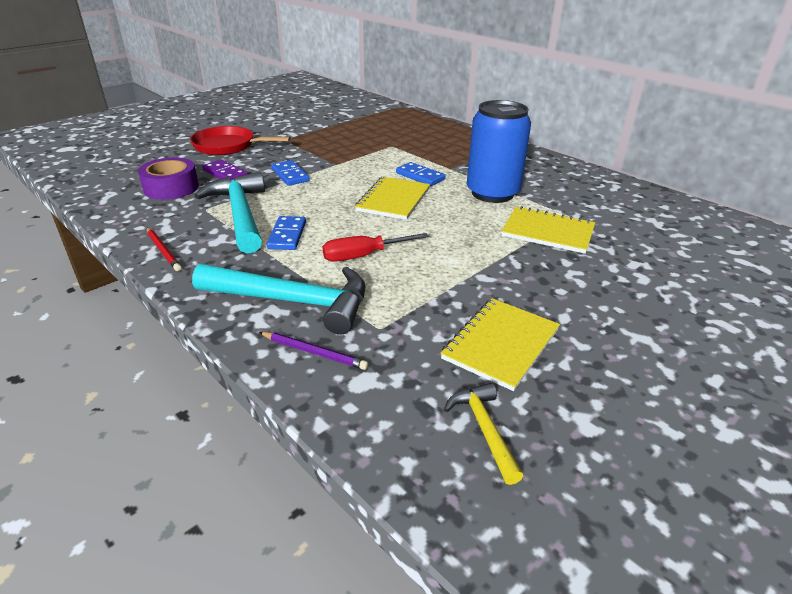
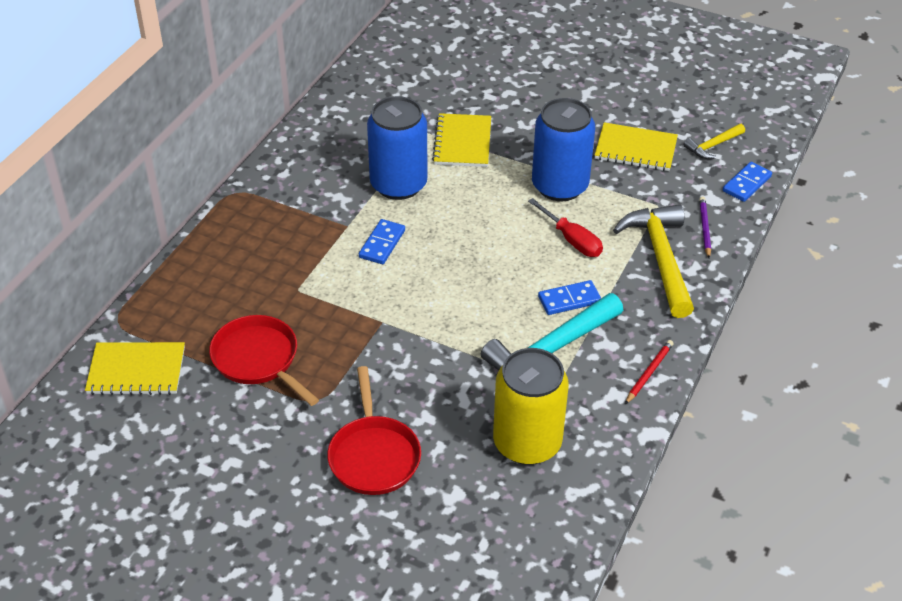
camera: 110 degrees left, 10 degrees up
purple tape [138,157,199,200] -> yellow can [493,348,569,465]
turquoise hammer [192,264,365,335] -> yellow hammer [613,204,694,318]
purple domino [202,160,248,181] -> none
blue domino [271,160,309,186] -> blue domino moved to [723,162,772,202]
yellow notebook [355,177,430,220] -> yellow notebook moved to [85,342,185,395]
none -> red pan [209,315,319,406]
none -> blue can [532,98,595,201]

